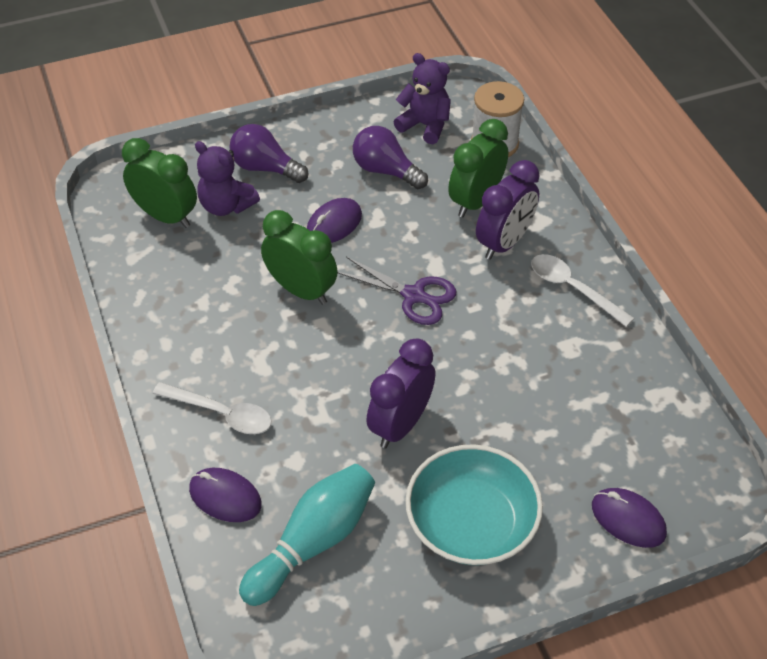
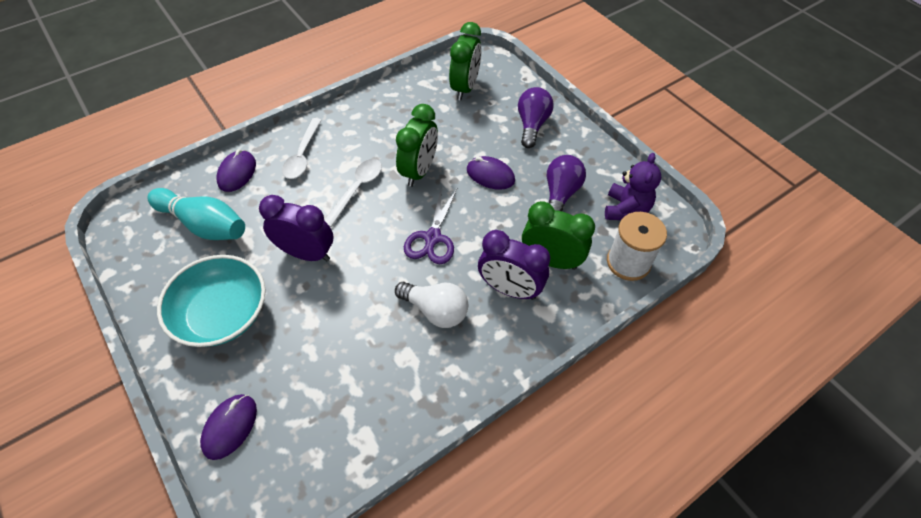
camera: 75 degrees right, 5 degrees up
purple teddy bear [195,141,260,216] -> none
white spoon [531,254,634,327] -> white spoon moved to [324,159,382,227]
none -> white light bulb [395,282,468,328]

